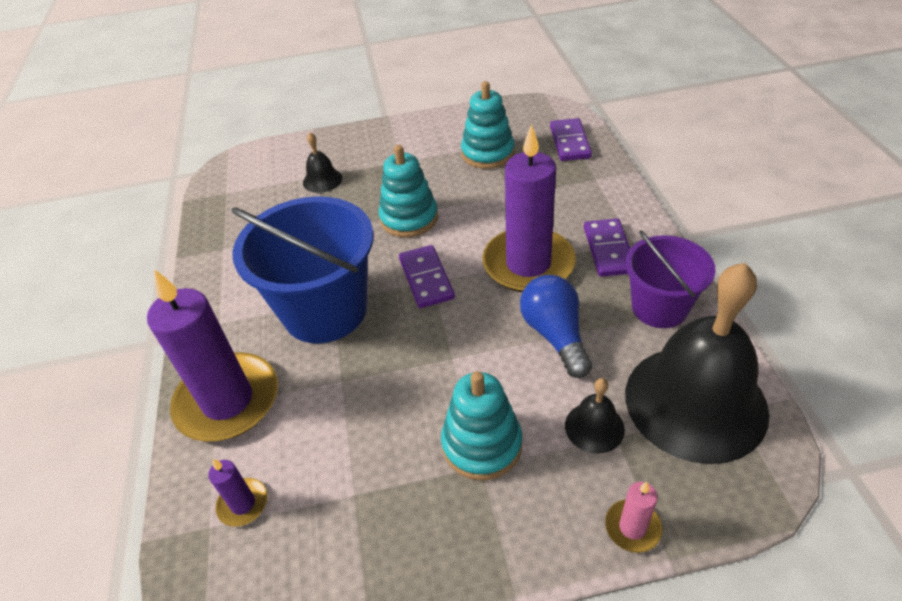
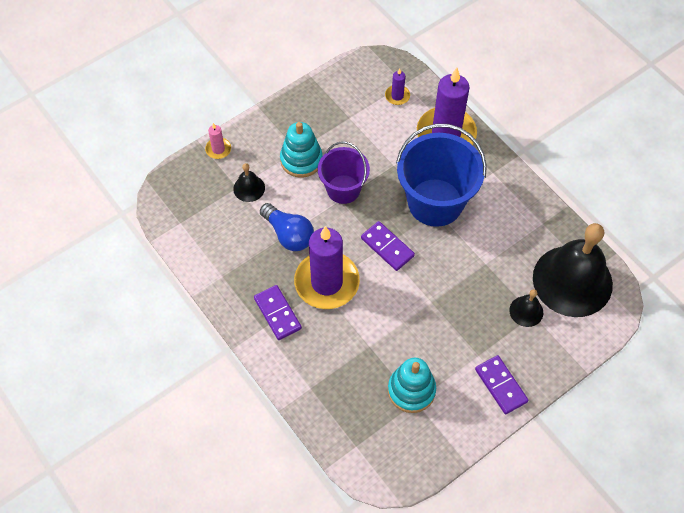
camera: 150 degrees right, 15 degrees up
turquoise stacking toy [378,145,438,238] -> none
purple domino [550,118,592,161] -> purple domino moved to [475,355,529,414]
purple bucket [625,230,716,328] -> purple bucket moved to [318,141,370,204]
black bell [625,263,769,464] -> black bell moved to [533,223,613,317]

